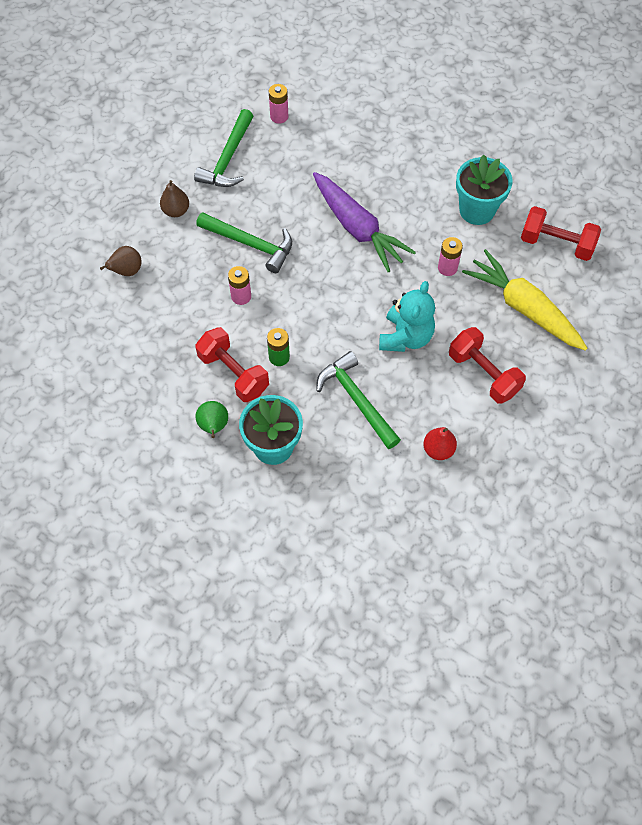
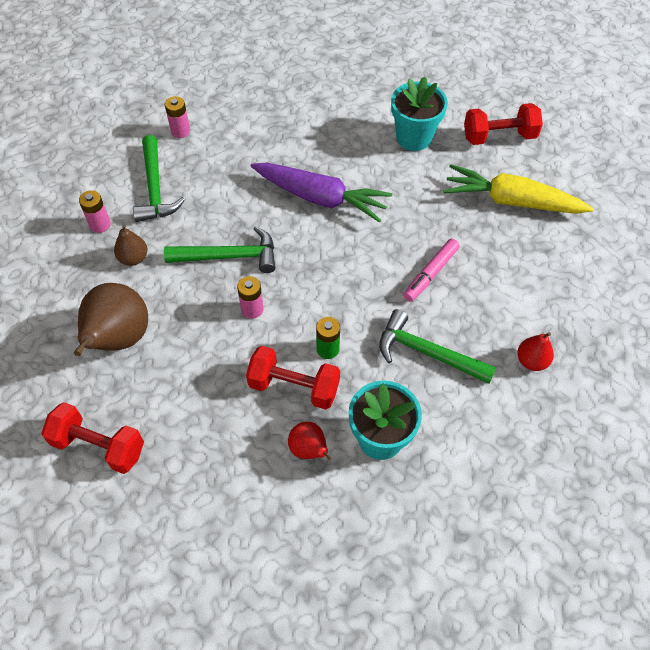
camera: 30 degrees left, 5 degrees down
brown pear [100,246,142,276] -> brown pear [74,283,148,356], size x1.95
green pear [195,401,228,438] -> red pear [288,422,332,461]
turquoise teddy bear [379,281,435,352] -> pink marker [403,239,460,302]
pink battery [438,237,463,276] -> pink battery moved to [79,190,111,233]
red dumbbell [449,327,526,404] -> red dumbbell moved to [41,402,144,474]

